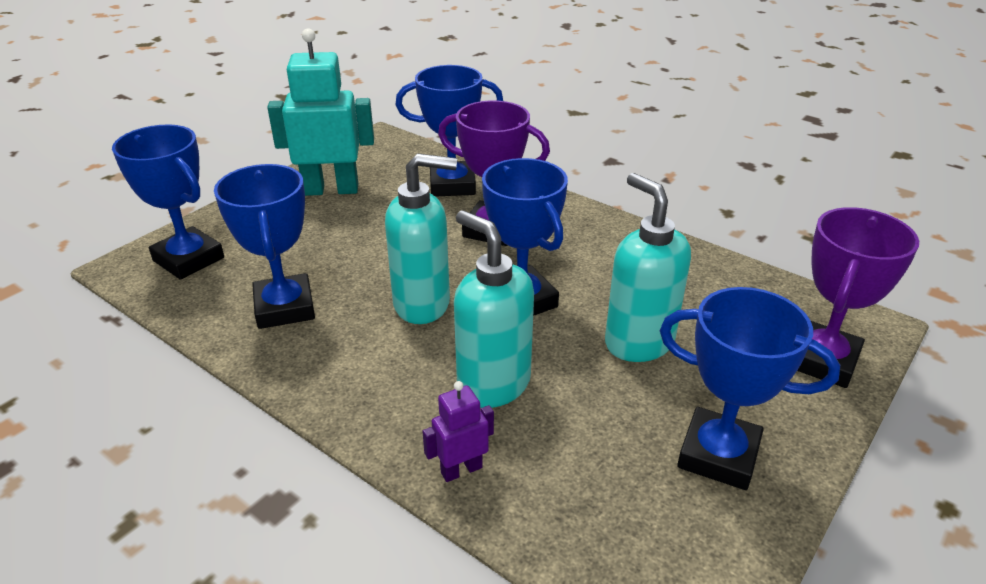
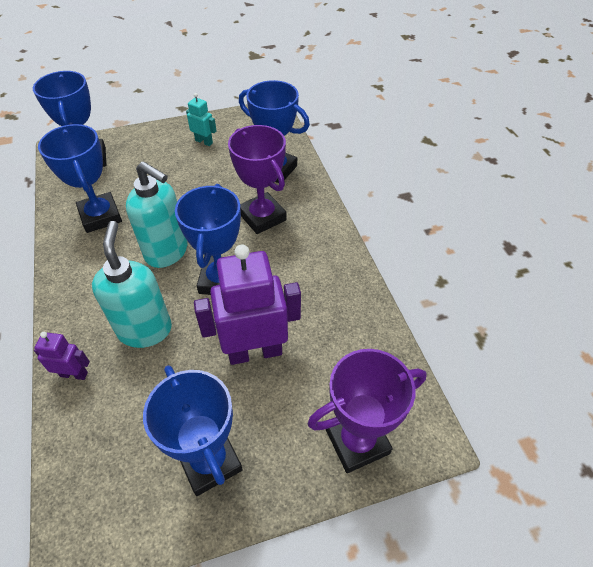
camera: 35 degrees right, 15 degrees up
blue trophy [214,164,315,329] -> blue trophy turned 45 degrees counterclockwise [38,124,122,233]
turquoise robot [267,28,374,196] -> turquoise robot [186,93,217,146], size x0.48
turquoise soap dispenser [605,173,691,362] -> purple robot [194,244,301,365]

